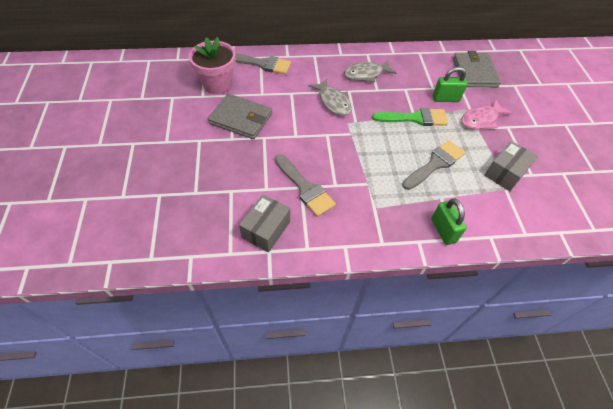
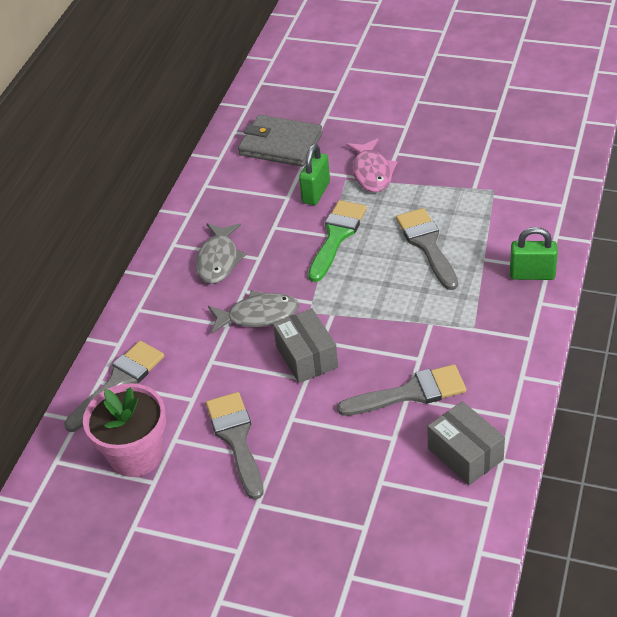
camera: 60 degrees left, 10 degrees down
grey wallet [208,94,272,139] -> grey brush [206,392,264,500]
grey box [484,141,538,191] -> grey box moved to [273,308,338,383]

